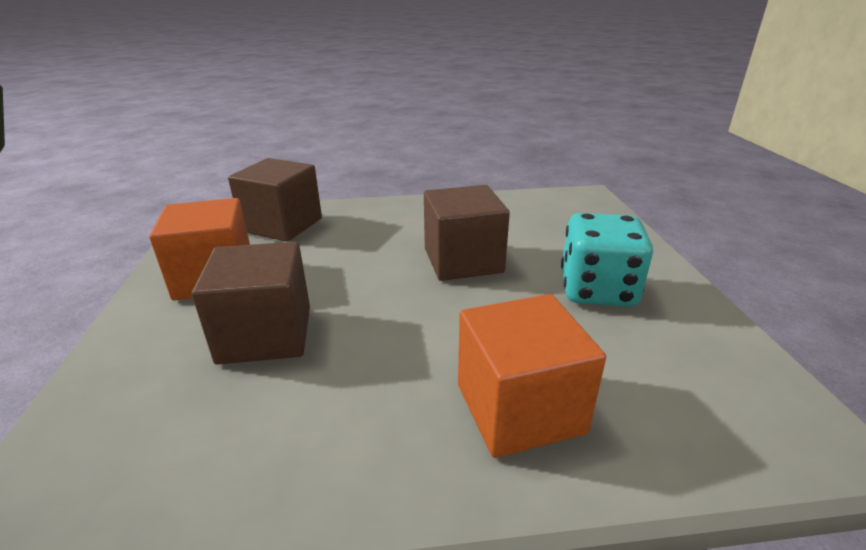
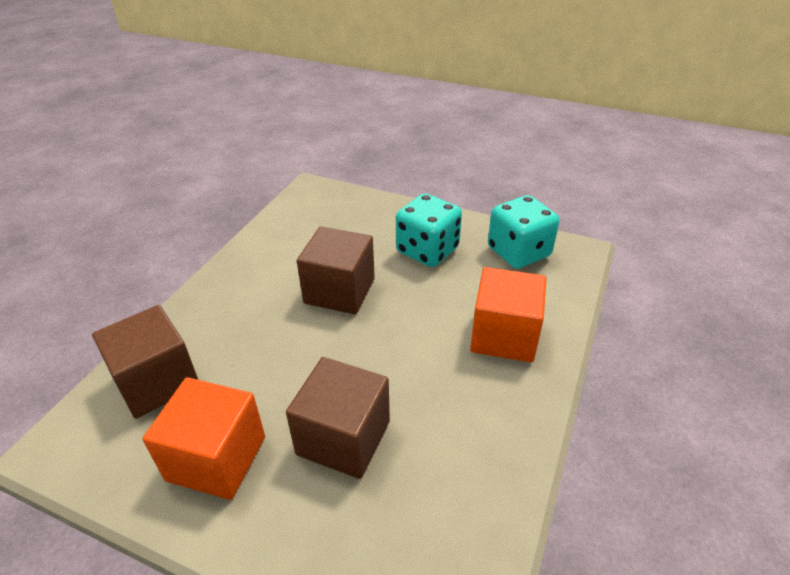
camera: 60 degrees left, 10 degrees up
none -> turquoise dice [488,195,560,268]

